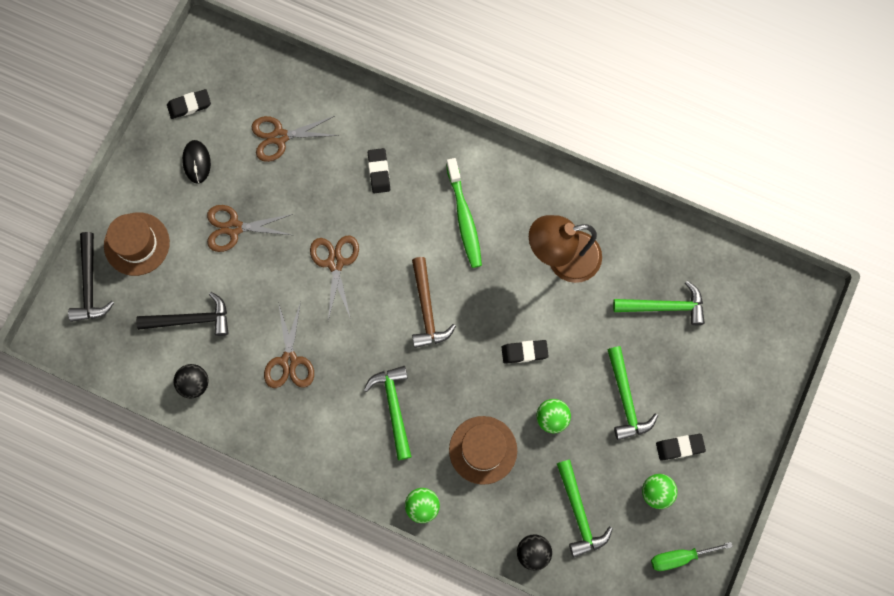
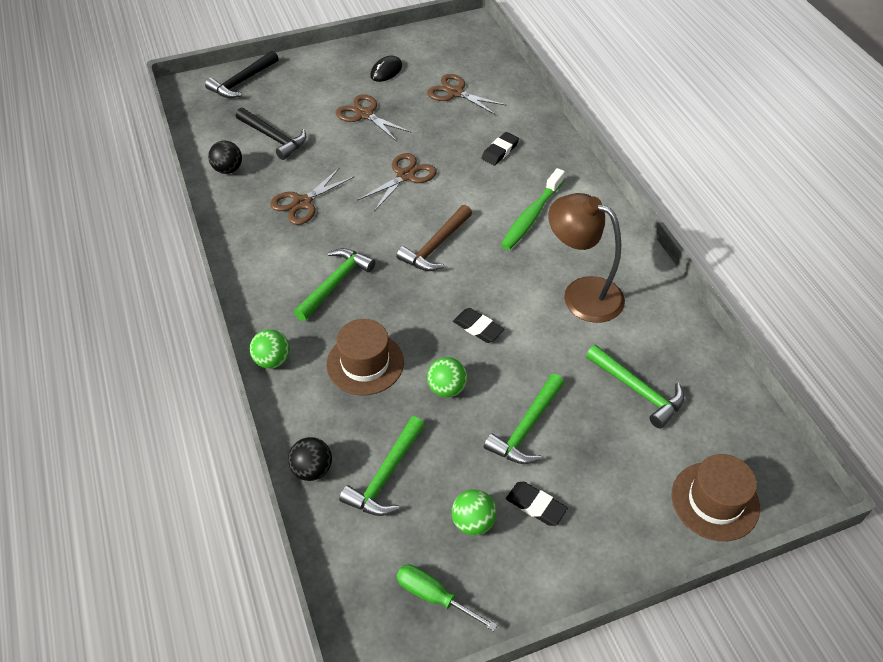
camera: 45 degrees right, 25 degrees down
brown hat [104,212,170,276] -> brown hat moved to [671,454,760,541]
black eraser [167,89,211,119] -> none

